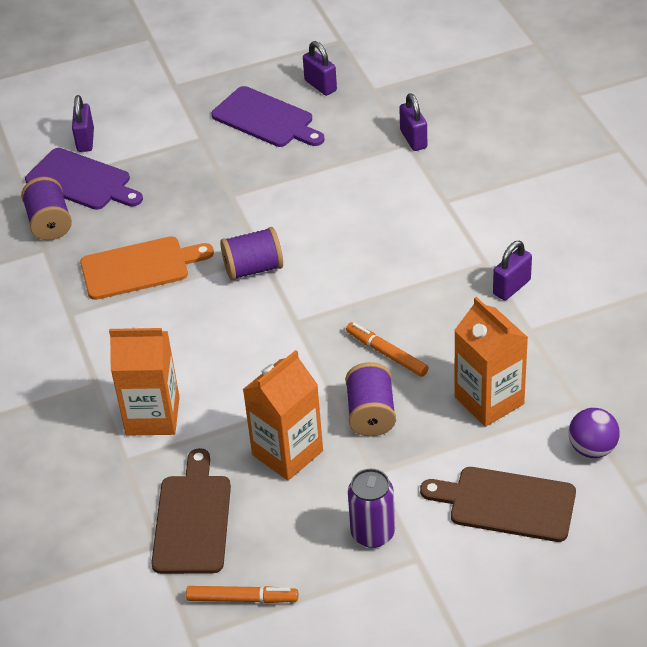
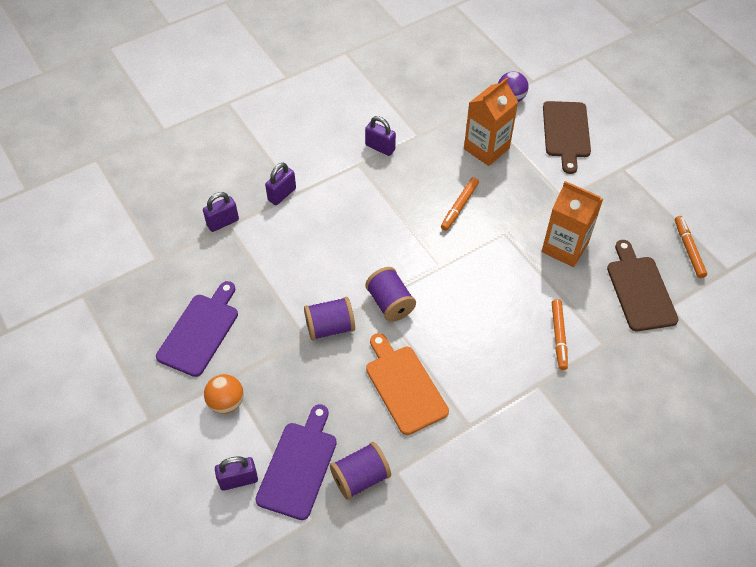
camera: 105 degrees left, 10 degrees up
orange carton [109,327,180,435] -> orange marker [552,299,568,370]
brown cutting board [151,448,231,574] -> brown cutting board turned 90 degrees clockwise [607,240,679,331]
purple padlock [303,41,337,96] -> purple padlock moved to [265,163,296,205]
purple spool [345,362,396,436] -> purple spool moved to [304,297,355,340]
purple can [348,469,395,548] -> none
none -> orange ball [204,374,244,414]

